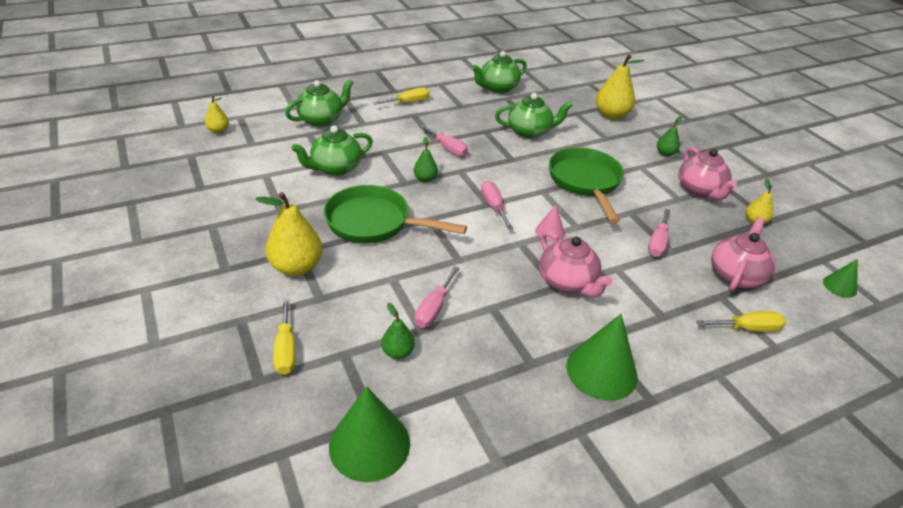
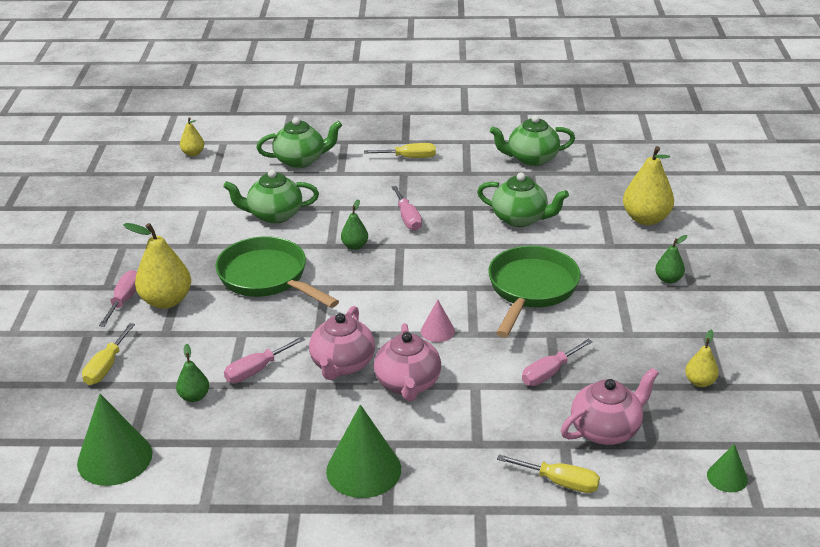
camera: 30 degrees right, 5 degrees down
pink screwdriver [481,181,513,230] -> pink screwdriver moved to [99,270,137,327]
pink teapot [679,147,737,200] -> pink teapot moved to [309,306,375,380]

